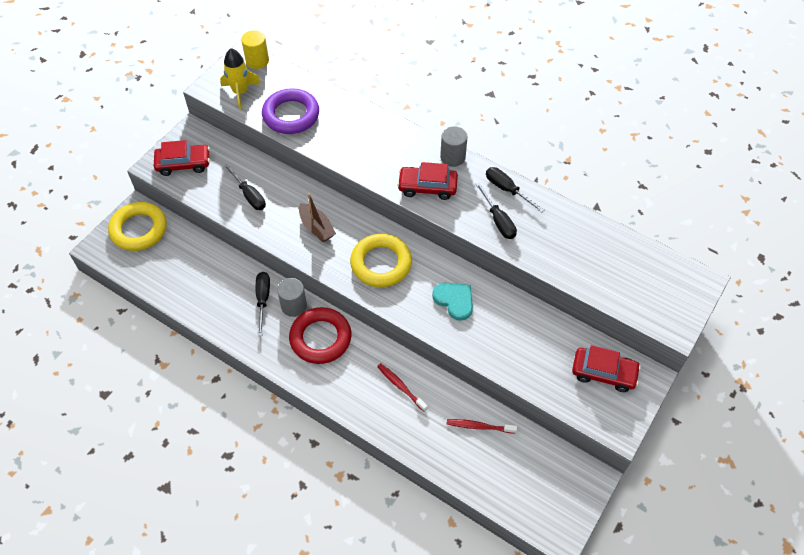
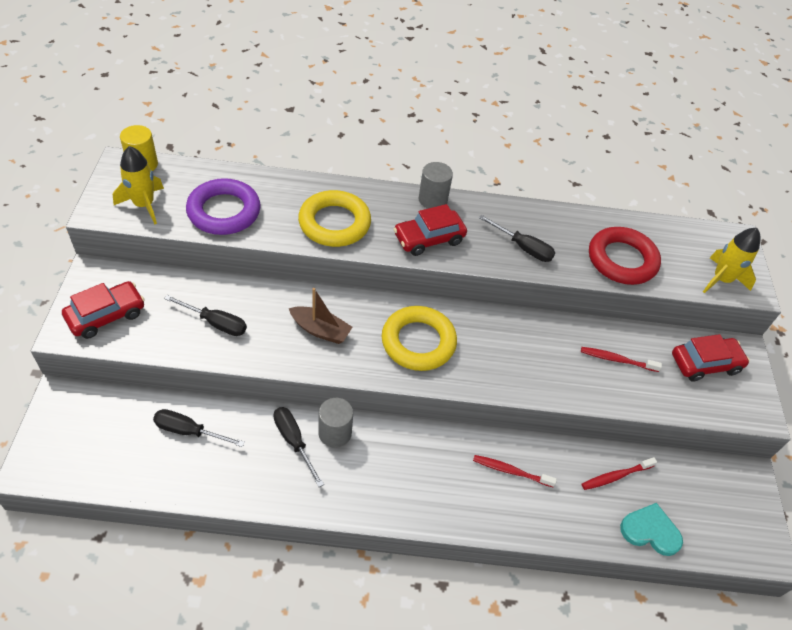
camera: 35 degrees left, 5 degrees down
yellow ring [108,202,167,251] -> yellow ring moved to [298,190,371,247]
red ring [289,307,351,364] -> red ring moved to [589,227,661,285]
turquoise heart [432,283,473,321] -> turquoise heart moved to [620,503,683,556]
black screwdriver [486,167,544,213] -> black screwdriver moved to [153,409,245,447]
none -> red toothbrush [581,347,662,372]
none -> yellow rocket [703,228,761,293]

